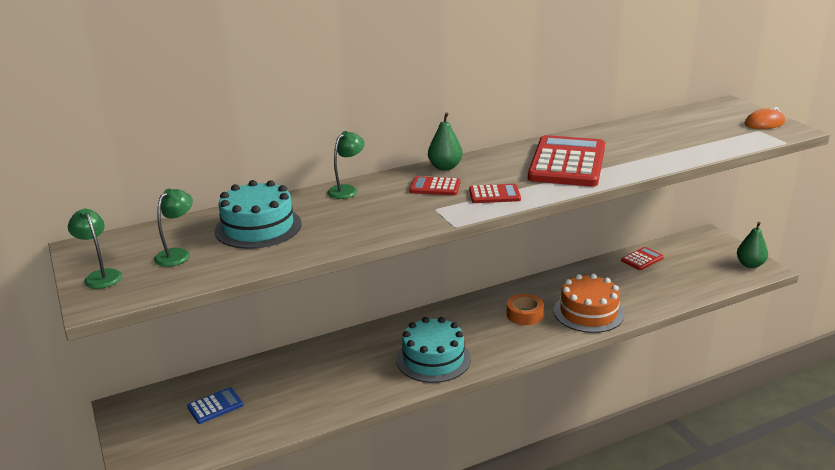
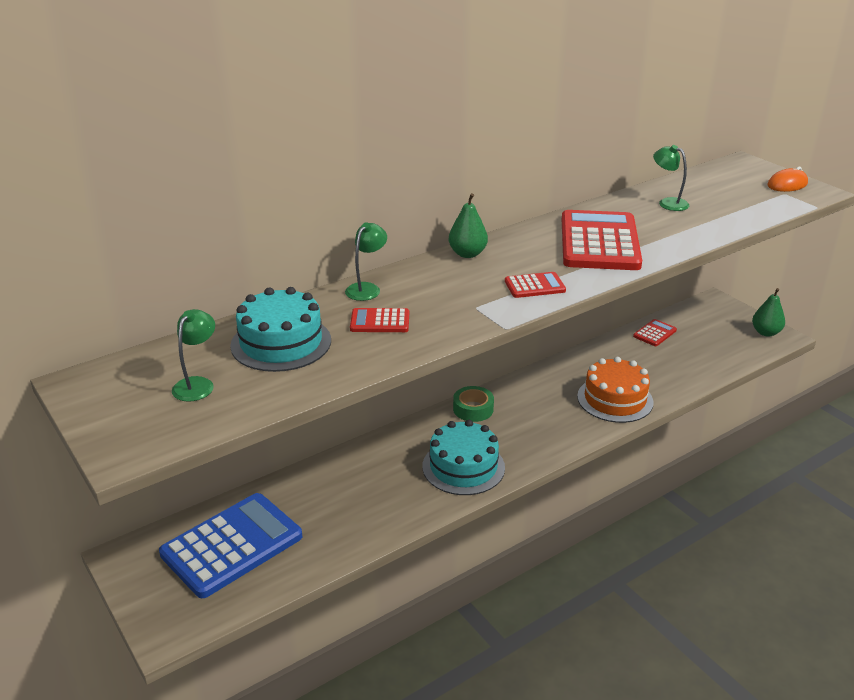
camera: 10 degrees left, 5 degrees up
green lamp [68,209,122,289] -> green lamp moved to [653,145,689,211]
blue calculator [187,387,243,424] -> blue calculator [159,493,302,598], size x2.21
red calculator [409,176,460,195] -> red calculator moved to [350,308,409,332]
orange tape [506,294,544,325] -> none
none -> green tape [453,386,494,422]

